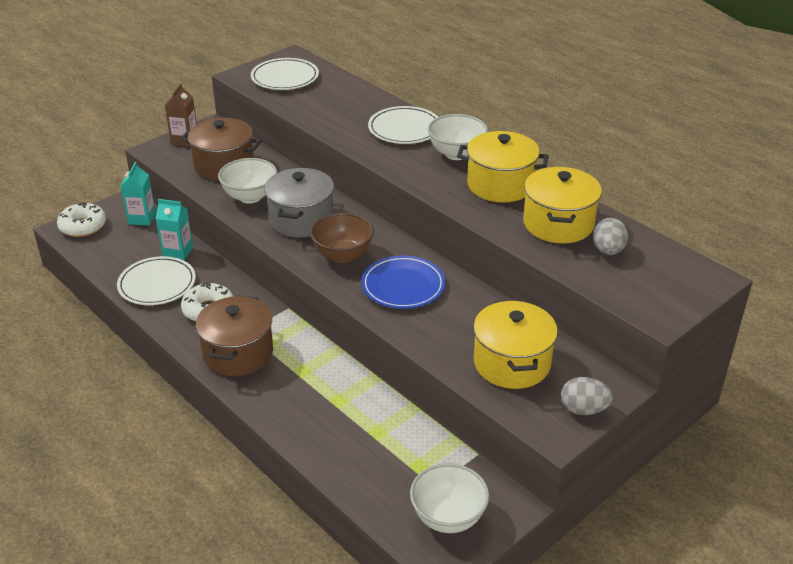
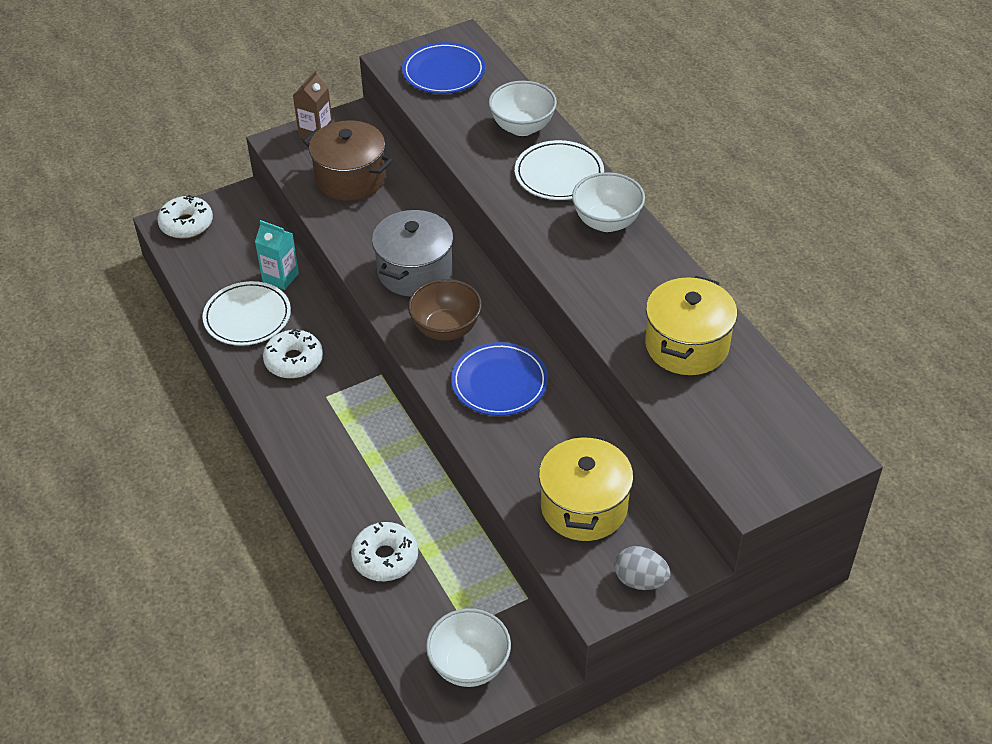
camera: 15 degrees right, 10 degrees up
turquoise carton [121,162,156,225] -> none
brown pot [196,295,273,376] -> none
white bowl [218,158,277,204] -> white bowl moved to [489,81,557,136]
white plate [251,58,319,90] -> blue plate [402,42,485,94]
yellow pot [457,131,549,203] -> none
grey egg [593,218,628,255] -> none
none -> white donut [351,522,418,581]

